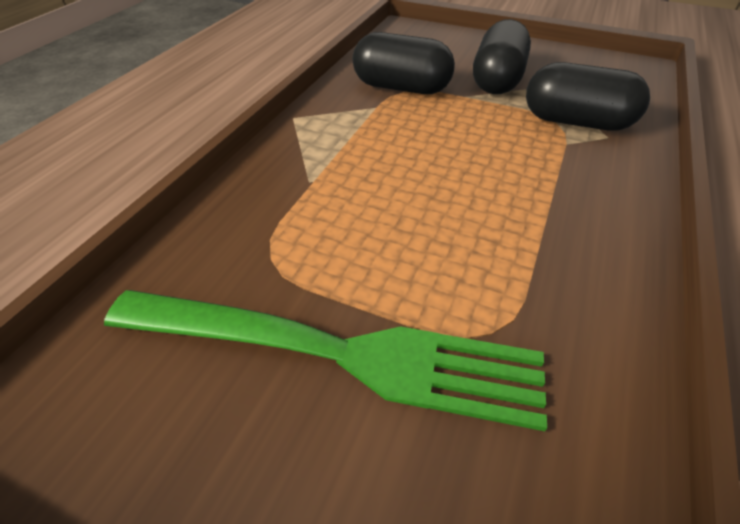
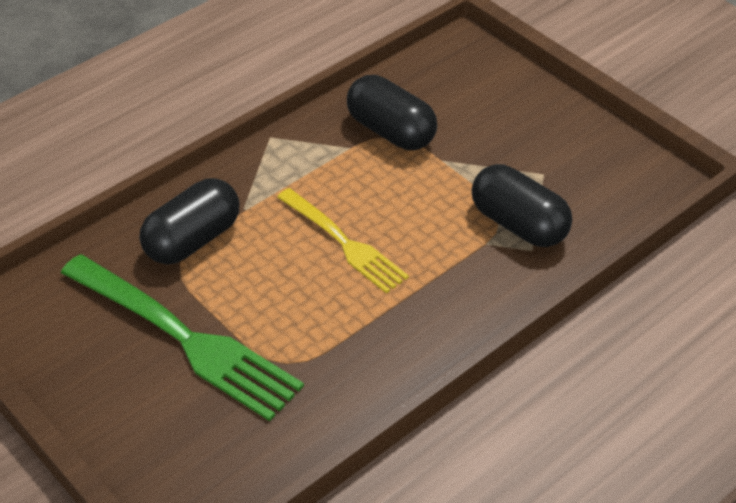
camera: 25 degrees right, 0 degrees up
black capsule [473,19,531,94] -> black capsule moved to [139,178,240,264]
none -> yellow fork [277,188,409,293]

